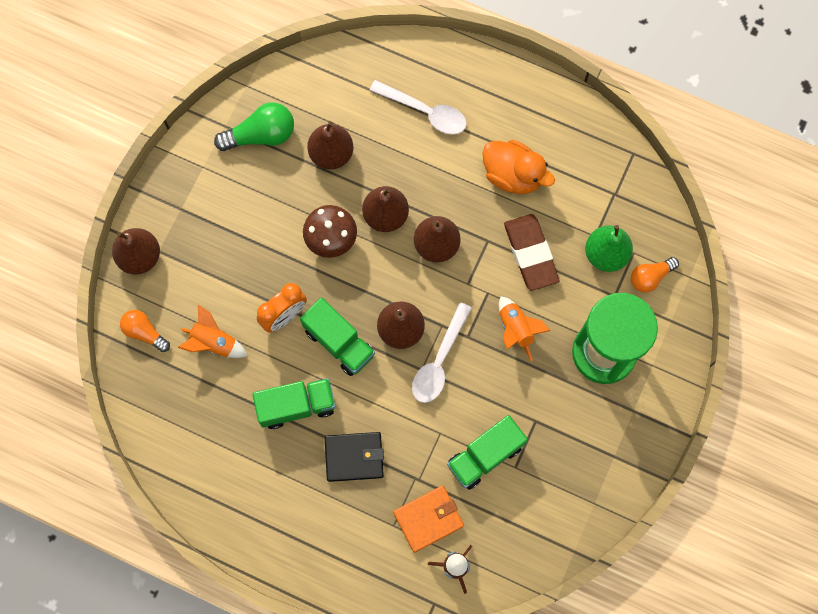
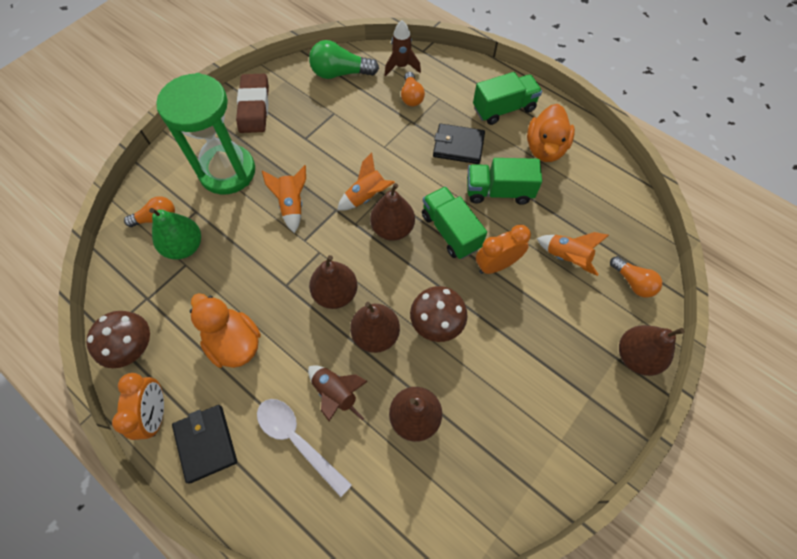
camera: 165 degrees left, 10 degrees down
green light bulb [214,103,294,151] -> green light bulb moved to [309,40,379,79]
orange wallet [393,485,464,553] -> orange light bulb [401,72,425,106]
white spoon [412,302,472,403] -> orange rocket [337,152,395,210]
green truck [447,415,528,490] -> green truck moved to [473,72,542,125]
brown eraser [504,214,559,291] -> brown eraser moved to [236,74,269,133]
none -> brown mushroom [86,311,150,368]
none -> orange clock [112,373,164,440]
none -> black wallet [172,405,237,484]
none -> brown rocket [308,365,368,421]
none -> orange duck [527,104,575,162]

